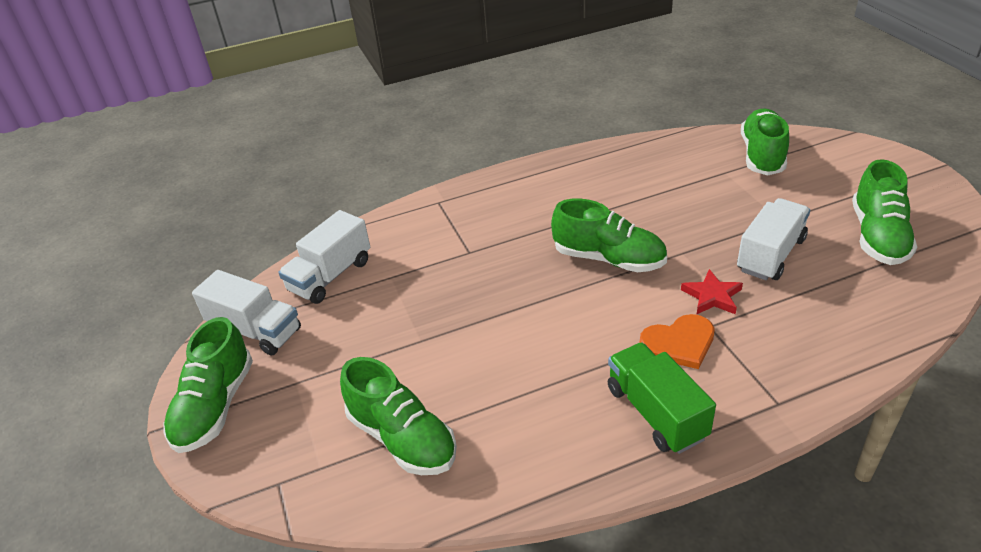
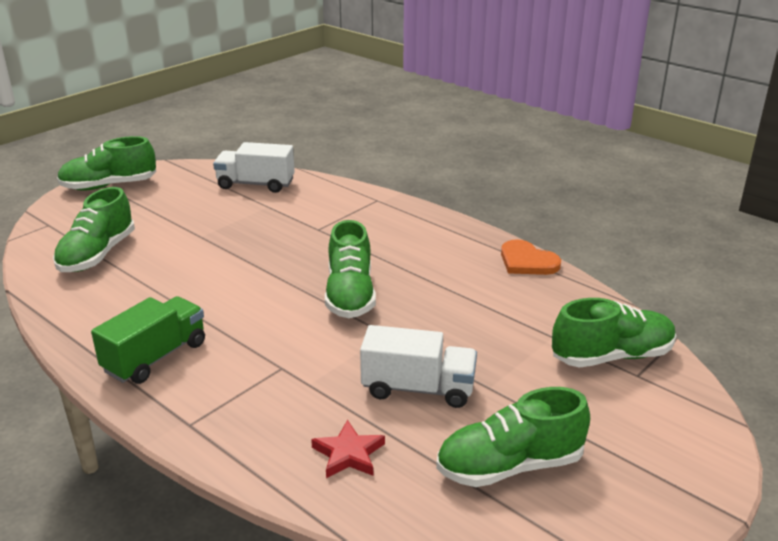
camera: 60 degrees right, 10 degrees down
white truck [192,270,301,356] -> none
orange heart [640,314,715,369] -> orange heart moved to [501,239,561,275]
red star [681,269,743,314] -> red star moved to [311,420,385,478]

